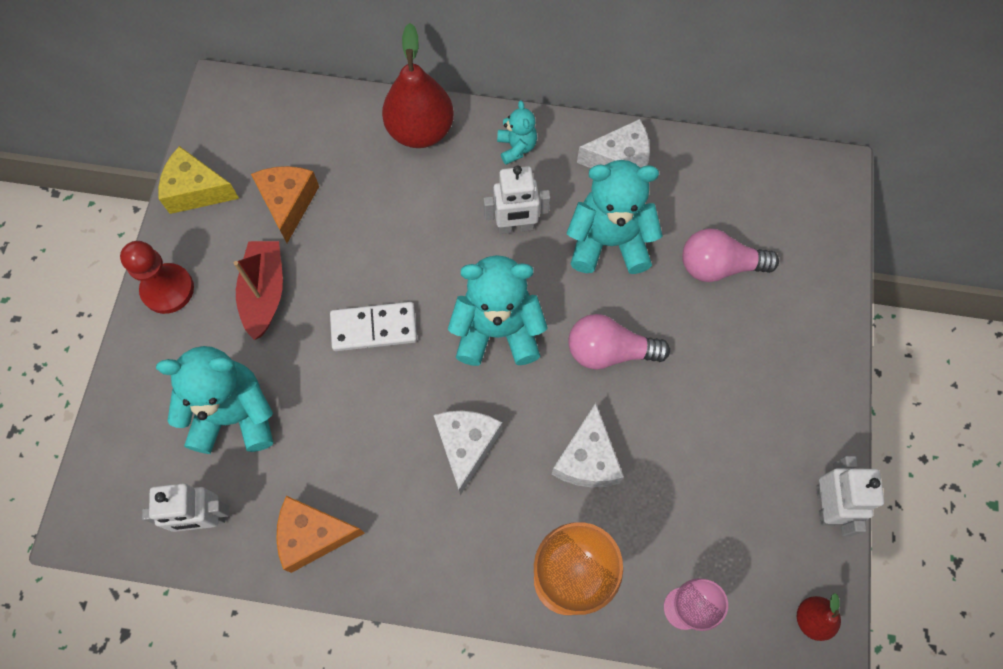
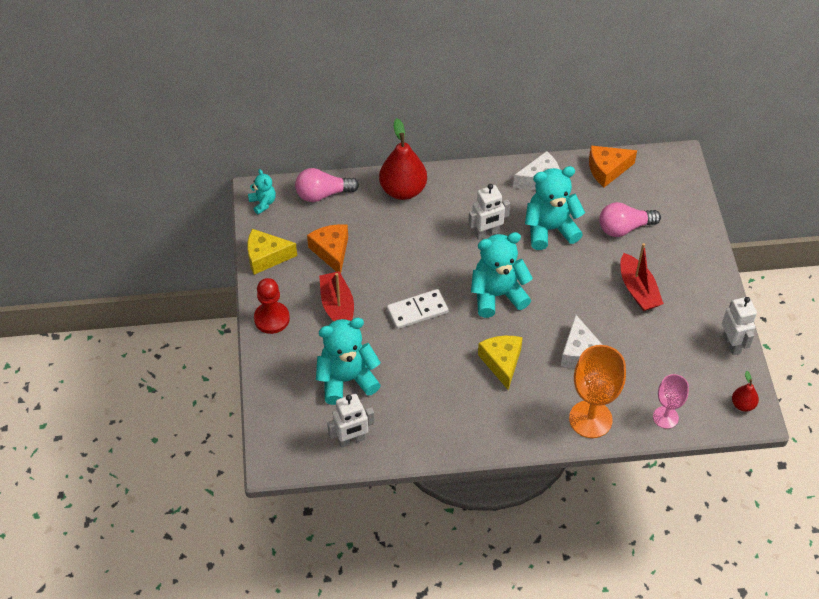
camera: 15 degrees left, 15 degrees down
orange cheese [276,496,365,573] -> orange cheese moved to [589,146,637,187]
white cheese [434,410,502,496] -> yellow cheese [478,336,523,390]
turquoise teddy bear [497,101,537,165] -> turquoise teddy bear moved to [248,169,276,215]
pink light bulb [568,314,670,370] -> pink light bulb moved to [295,168,359,202]
none -> red boat [620,243,664,311]

